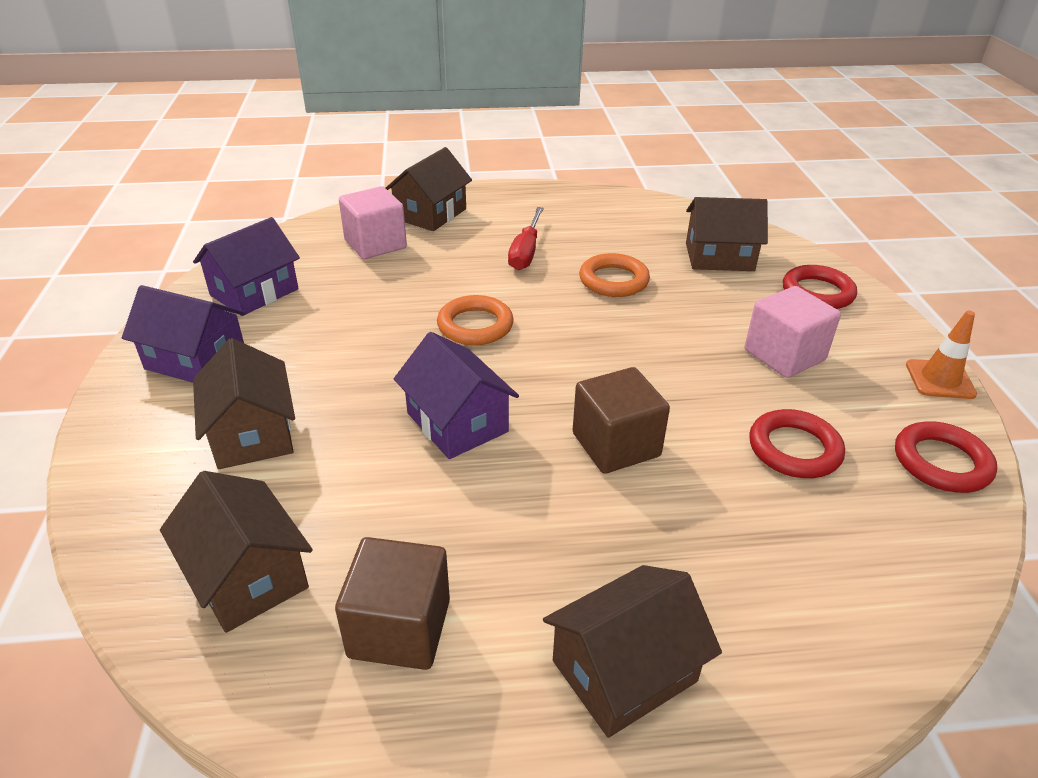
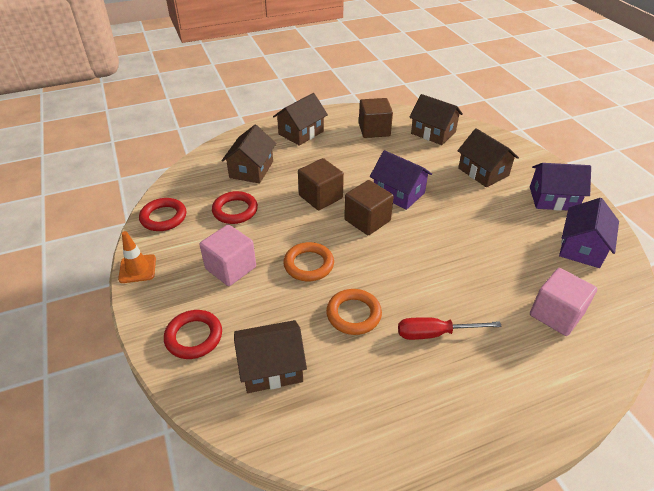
camera: 165 degrees right, 5 degrees up
brown house [386,147,472,231] -> brown house moved to [222,125,276,183]
orange ring [437,295,514,345] -> orange ring moved to [283,242,334,281]
red screwdriver [508,207,544,270] -> red screwdriver turned 90 degrees counterclockwise [398,317,502,340]
none -> brown cube [344,180,394,235]

